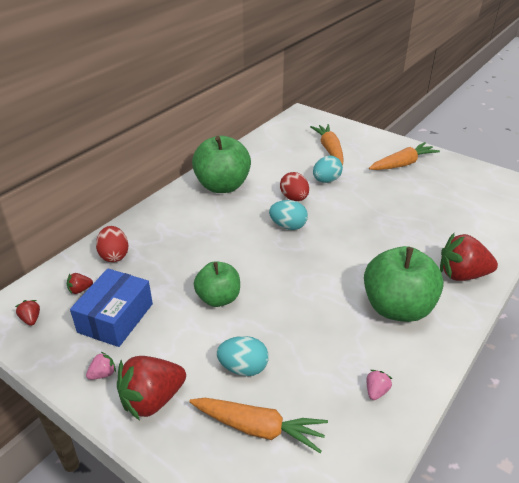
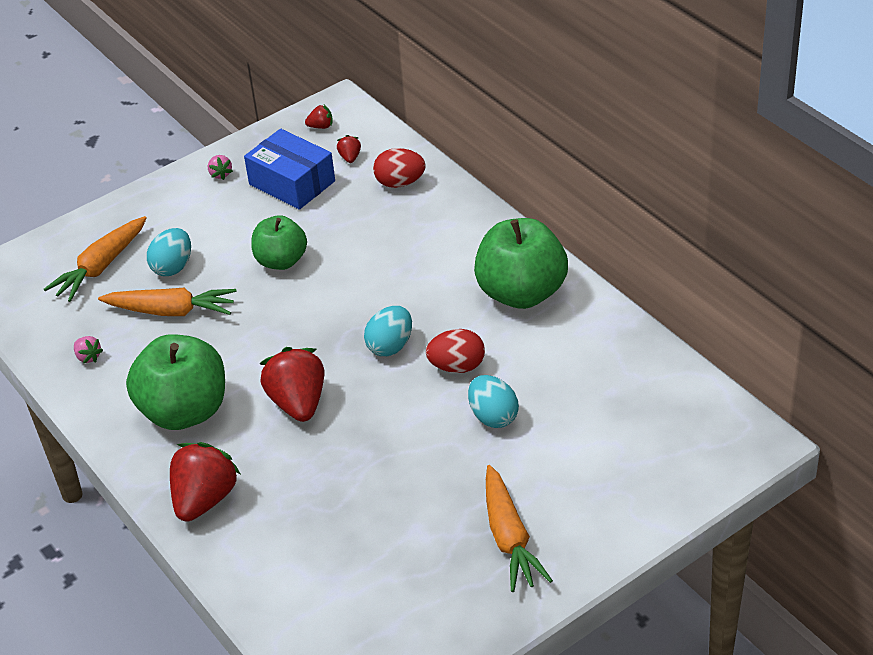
camera: 110 degrees right, 5 degrees up
red strawberry [117,356,186,421] -> red strawberry moved to [259,347,324,422]
orange carrot [310,124,344,165] -> orange carrot moved to [98,288,237,316]

